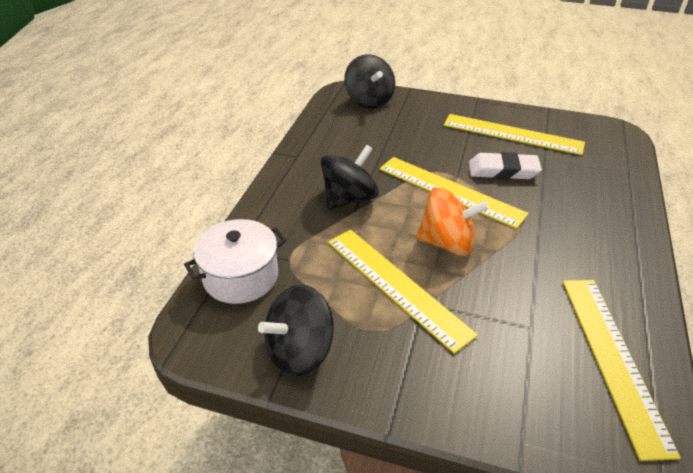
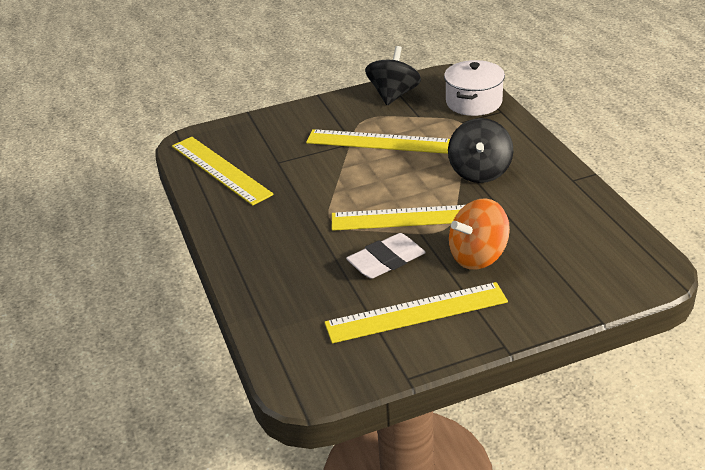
camera: 145 degrees right, 5 degrees down
black spinning top [344,54,395,109] -> none
orange spinning top [416,188,489,256] -> orange spinning top moved to [449,198,510,270]

